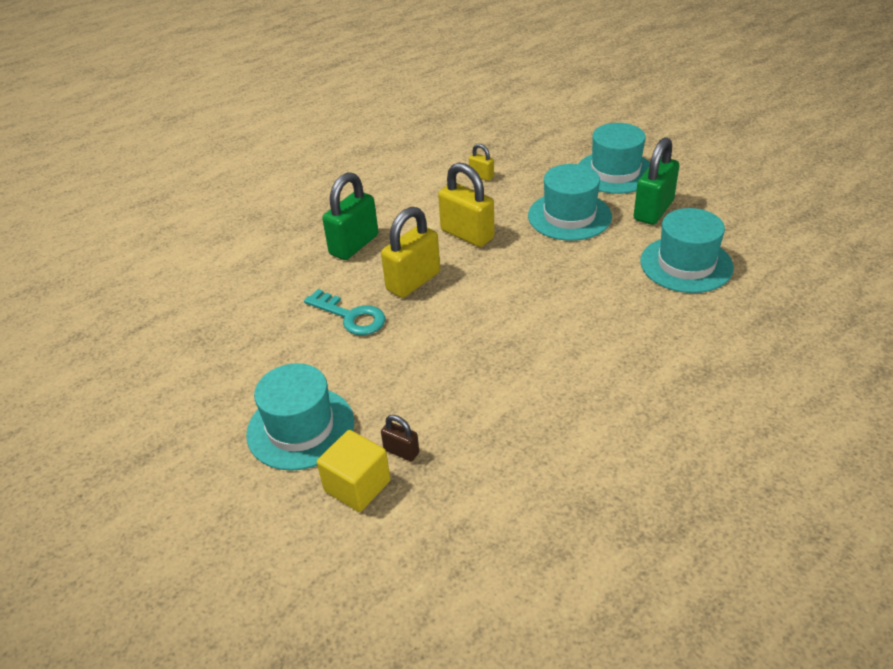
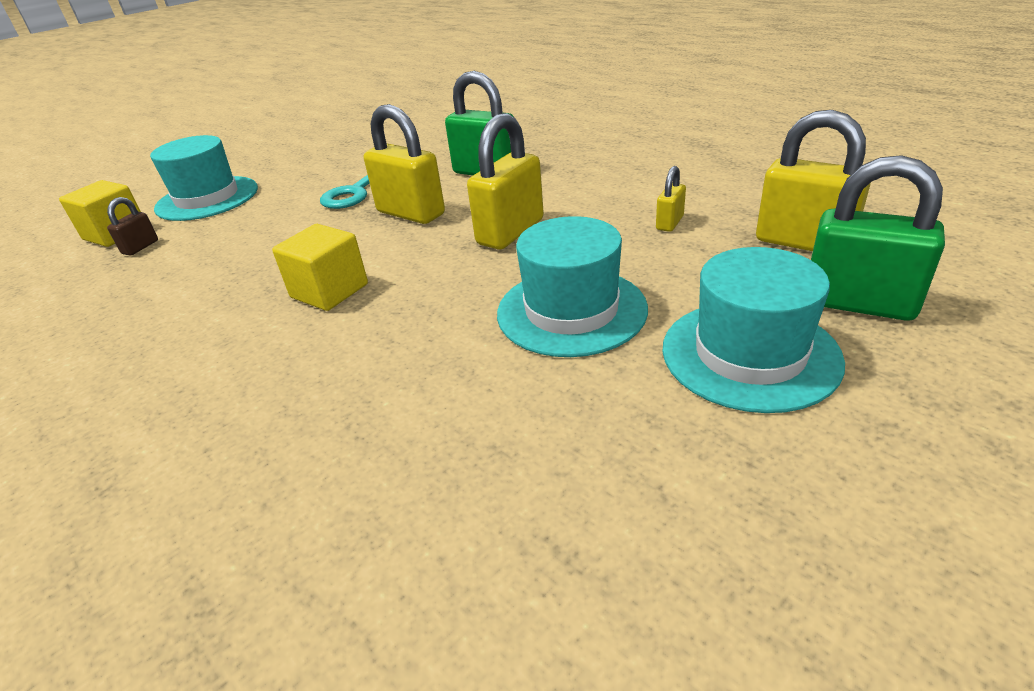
camera: 85 degrees right, 5 degrees down
green padlock [634,137,679,225] -> green padlock moved to [811,155,945,321]
turquoise hat [641,208,734,293] -> none
none -> yellow cube [272,224,368,311]
none -> yellow padlock [756,110,871,251]

